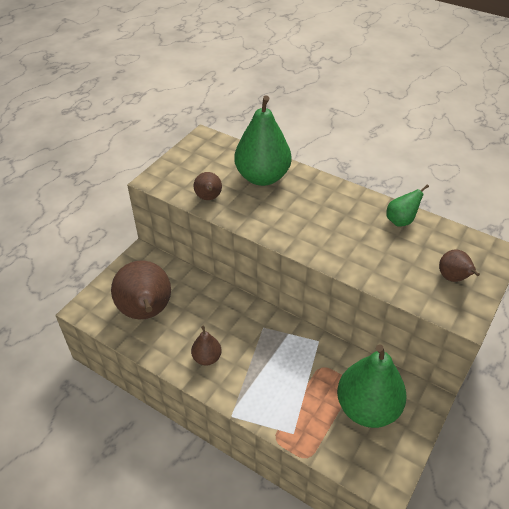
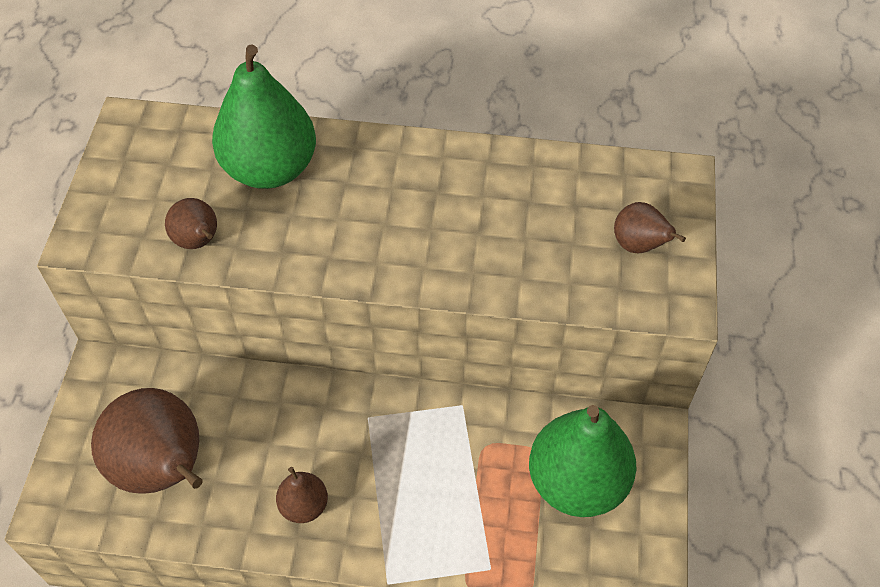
camera: 25 degrees left, 10 degrees up
green pear [386,184,429,227] -> none

